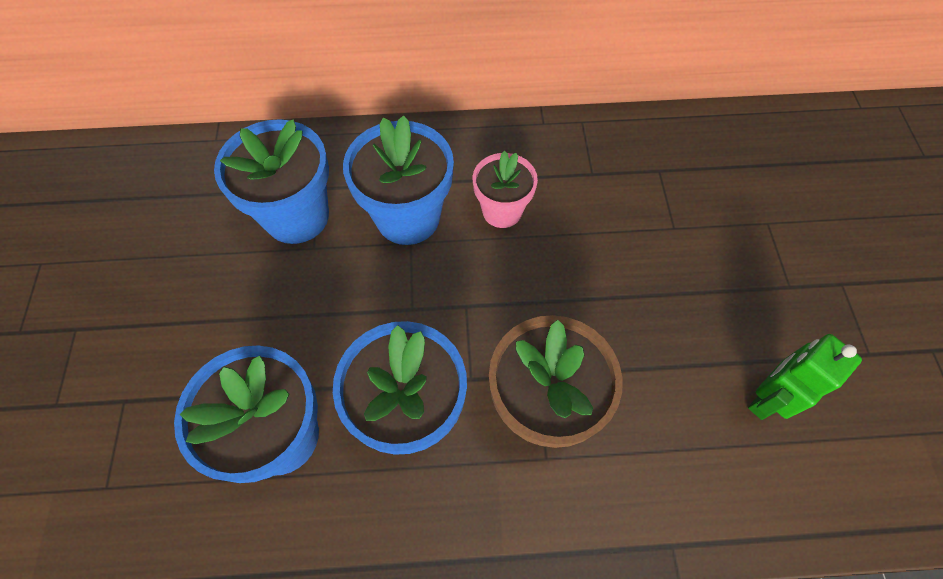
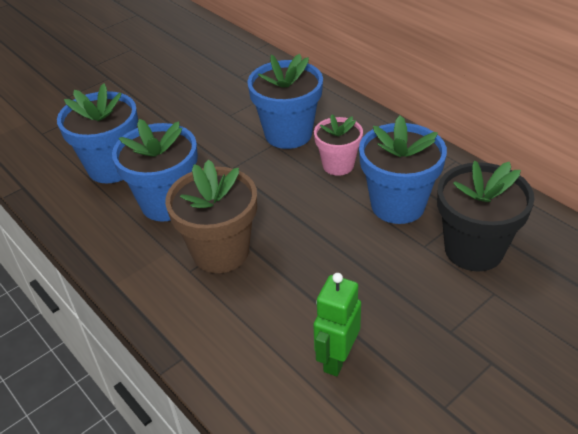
camera: 55 degrees right, 20 degrees down
blue flower pot [214,119,329,244] -> blue flower pot moved to [359,115,447,224]
green robot [748,334,862,420] -> green robot turned 75 degrees counterclockwise [313,273,361,376]
none -> black flower pot [437,161,535,272]

